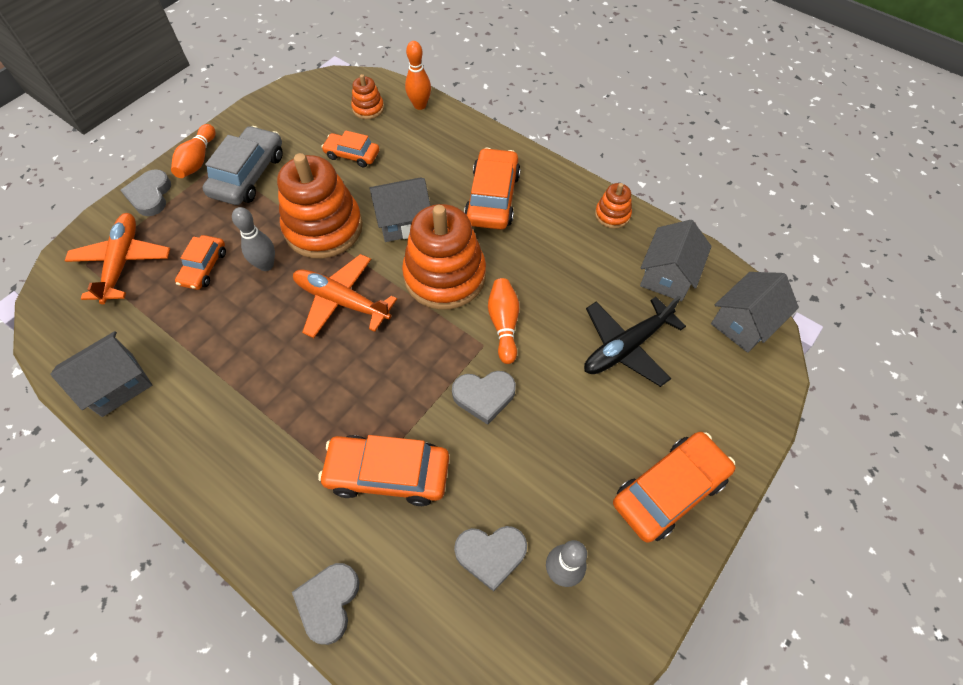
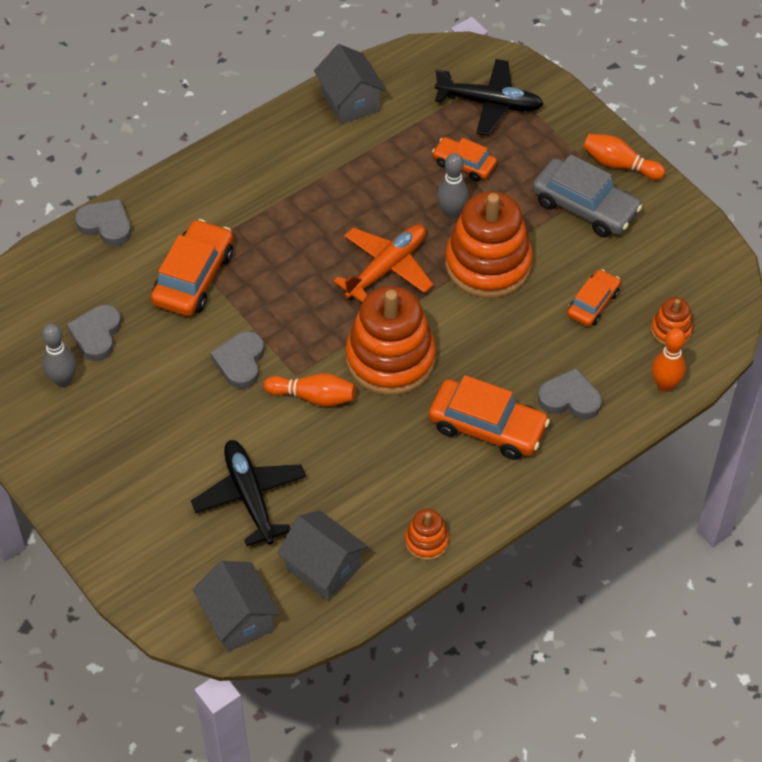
camera: 105 degrees right, 5 degrees down
orange plane [65,213,171,304] -> black plane [435,59,544,136]
grey heart [121,169,171,216] -> grey heart moved to [538,368,602,419]
grey house [369,177,430,242] -> none
orange car [613,432,735,543] -> none

